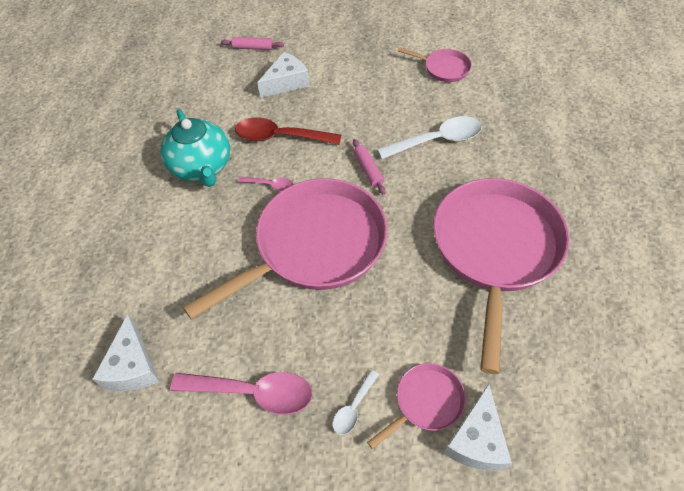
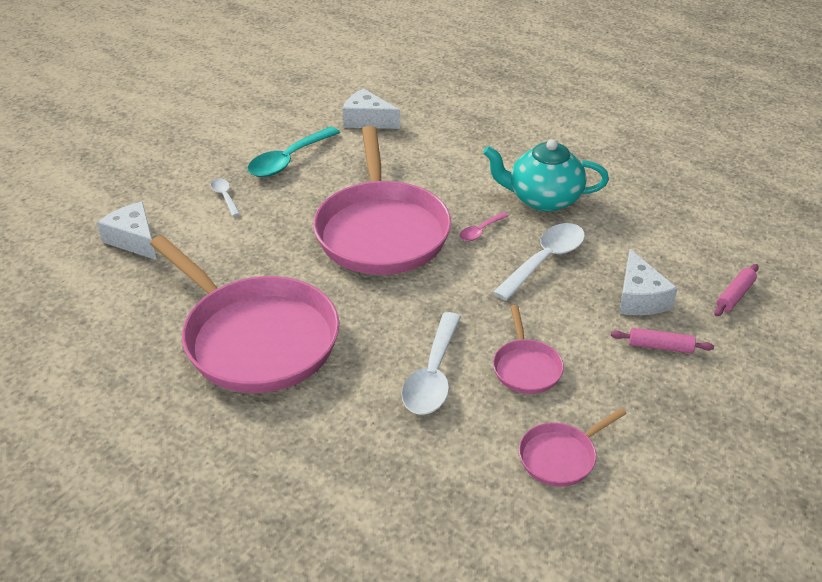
camera: 120 degrees right, 15 degrees down
pink spoon [170,372,313,415] -> turquoise spoon [248,126,340,177]
red spoon [235,117,341,145] -> white spoon [493,223,585,301]
pink rolling pin [353,139,386,195] -> pink rolling pin moved to [611,328,714,353]
pink pan [367,363,466,449] -> pink pan moved to [493,305,564,394]

